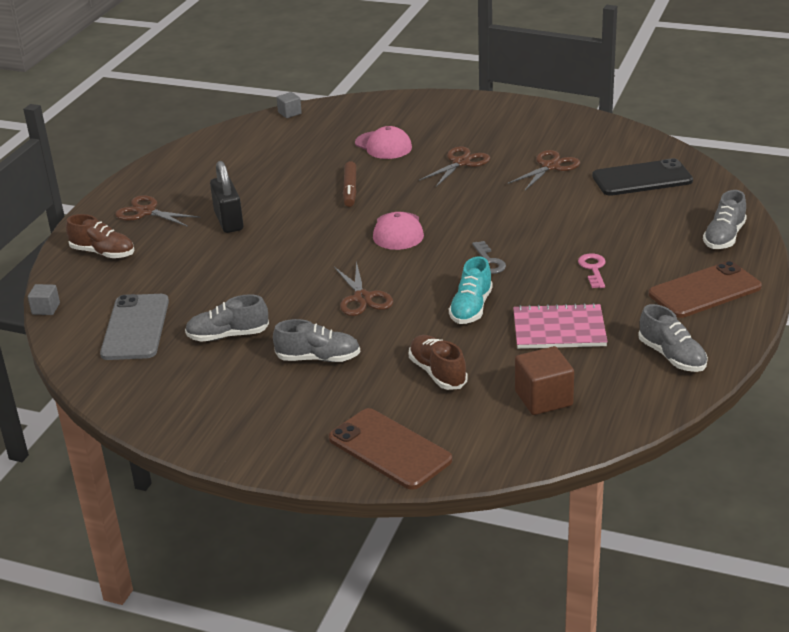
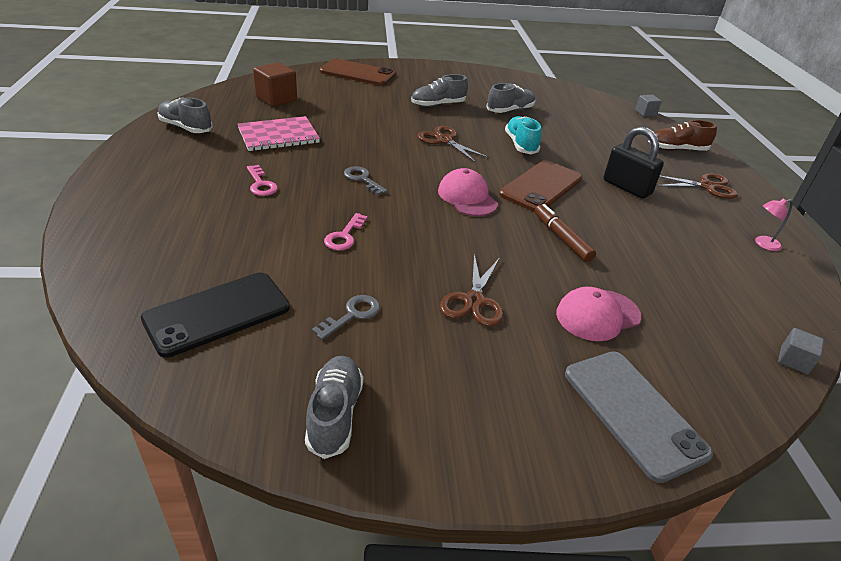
camera: 150 degrees right, 5 degrees up
grey phone [100,294,169,360] -> grey phone moved to [565,351,713,483]
pink cap [355,126,412,159] -> pink cap turned 45 degrees counterclockwise [556,287,641,341]
brown shoe [409,335,468,390] -> none
turquoise shoe [449,257,493,324] -> turquoise shoe moved to [505,116,541,154]
brown scissors [508,150,580,190] -> grey key [312,295,380,340]
brown phone [649,261,762,318] -> brown phone moved to [499,160,582,212]
grey shoe [703,190,747,249] -> grey shoe moved to [305,356,364,459]
none -> pink key [324,213,368,251]
none -> pink lamp [755,198,793,251]

